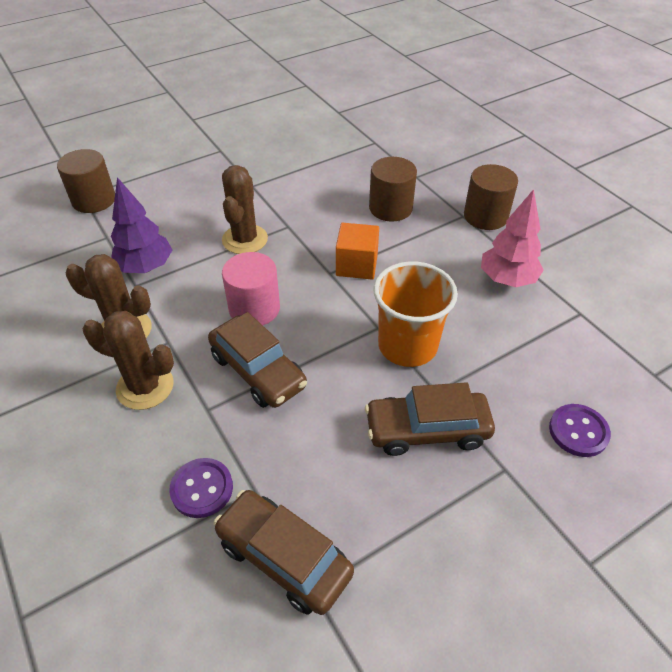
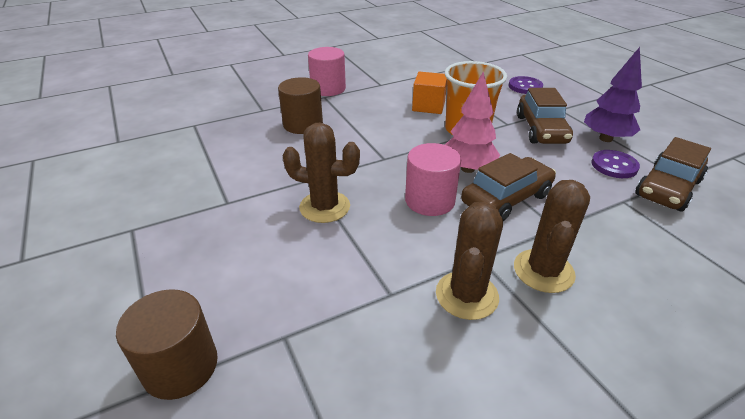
camera: 85 degrees left, 10 degrees down
purple tree [111,177,172,273] -> purple tree moved to [584,47,642,142]
purple button [169,458,233,518] -> purple button moved to [591,150,640,178]
orange cube [336,223,379,280] -> orange cube moved to [412,72,447,114]
brown cylinder [464,164,518,230] -> pink cylinder [308,47,346,96]
pink tree [481,189,544,287] -> pink tree moved to [445,72,500,173]

